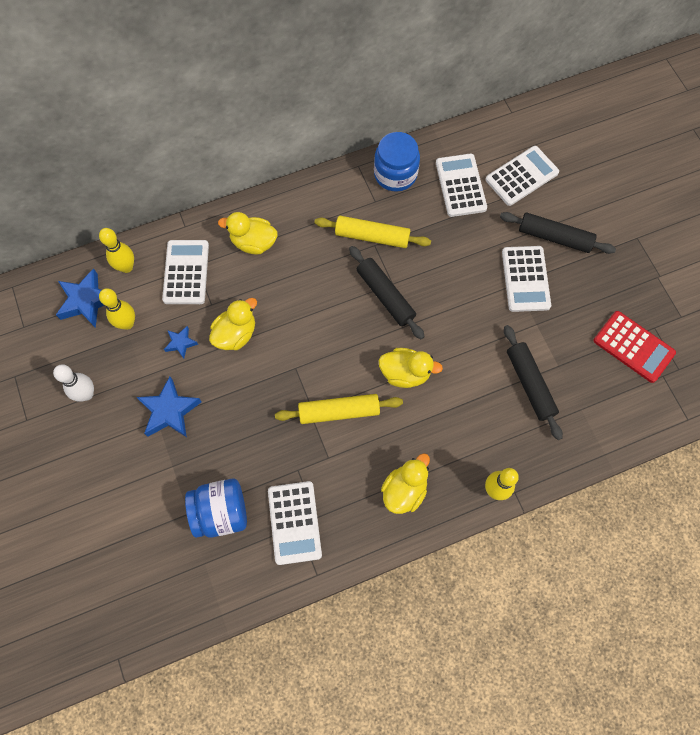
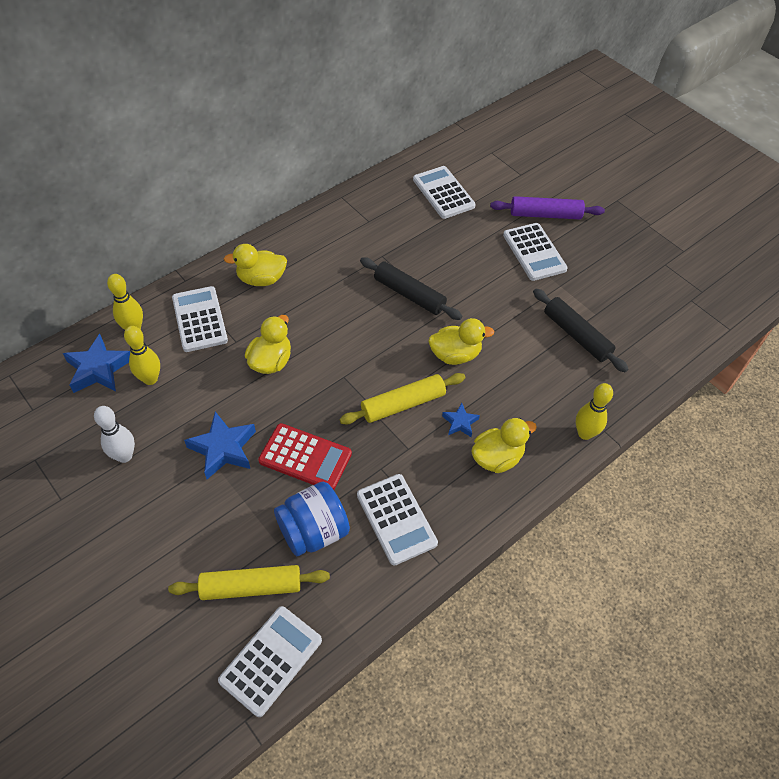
camera: 20 degrees left, 15 degrees down
blue star [164,326,198,359] -> blue star moved to [442,403,480,437]
yellow rolling pin [315,216,431,248] -> yellow rolling pin moved to [168,565,330,600]
blue jar [374,132,420,192] -> none
yellow duck [381,453,430,514] -> yellow duck turned 45 degrees clockwise [471,418,537,473]
white calculator [485,146,559,206] -> white calculator moved to [218,606,322,717]
black rolling pin [500,212,616,254] -> purple rolling pin [490,196,605,219]
red calculator [594,311,676,383] -> red calculator moved to [258,423,352,490]

